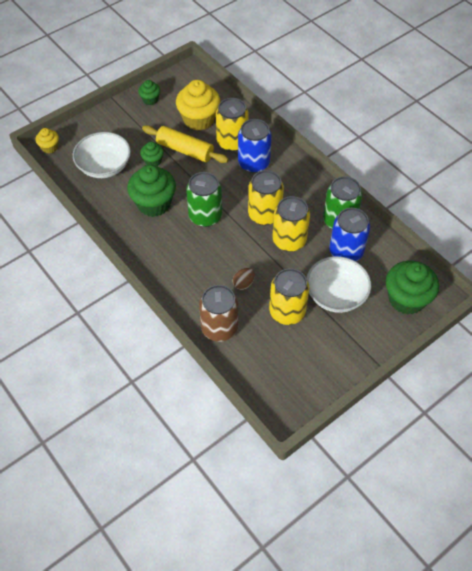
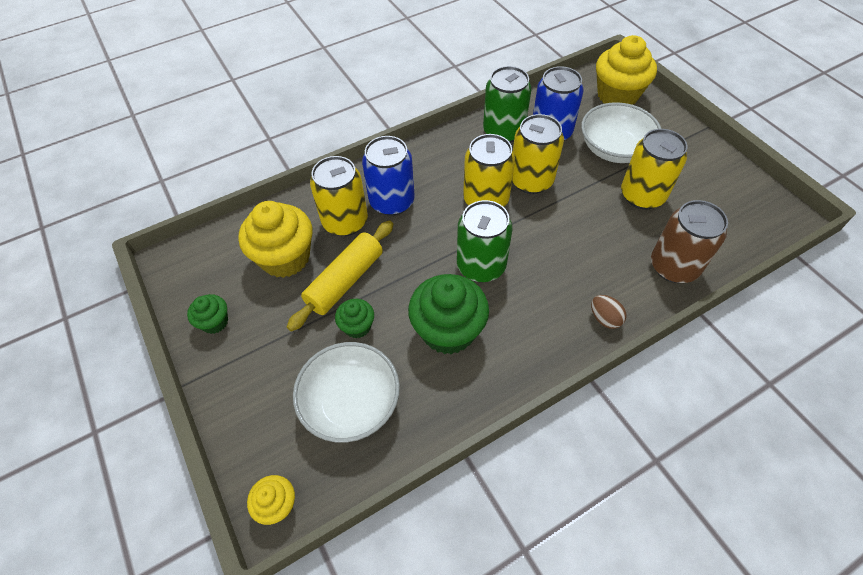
camera: 80 degrees left, 0 degrees up
brown egg [233,268,255,290] -> brown egg moved to [591,295,626,329]
green cupcake [386,261,439,315] -> yellow cupcake [596,35,657,105]

